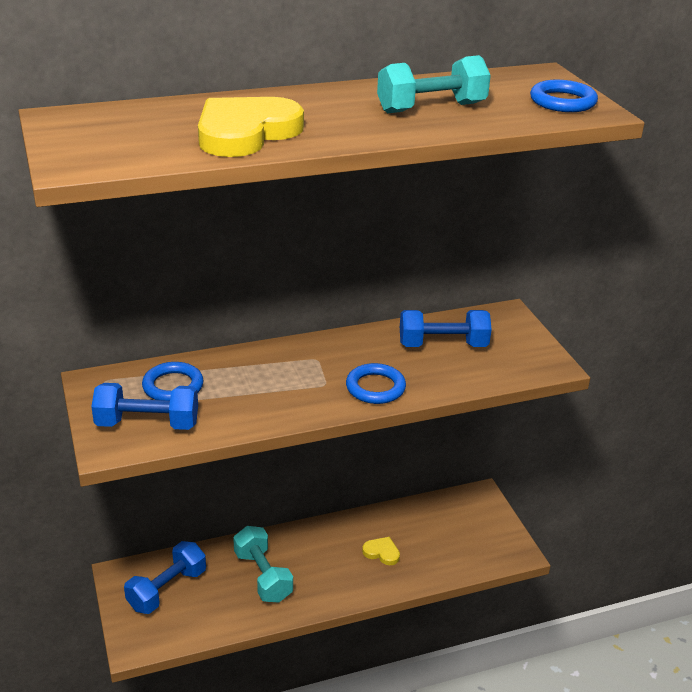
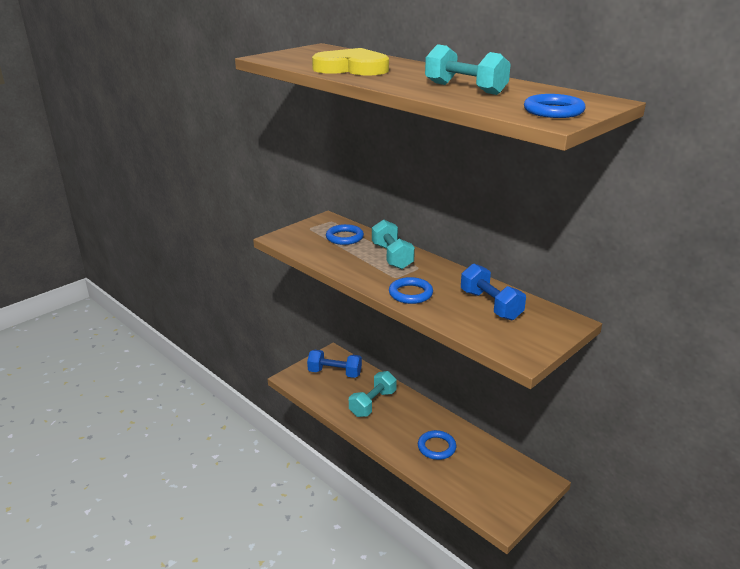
camera: 65 degrees right, 5 degrees down
blue dumbbell [92,383,198,430] -> none
yellow heart [362,537,400,565] -> blue ring [418,430,456,460]
none -> turquoise dumbbell [372,219,415,269]

